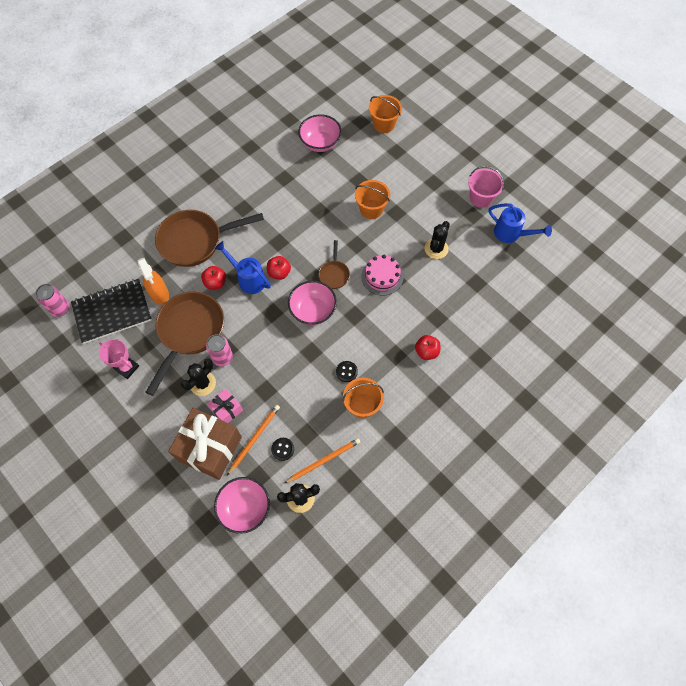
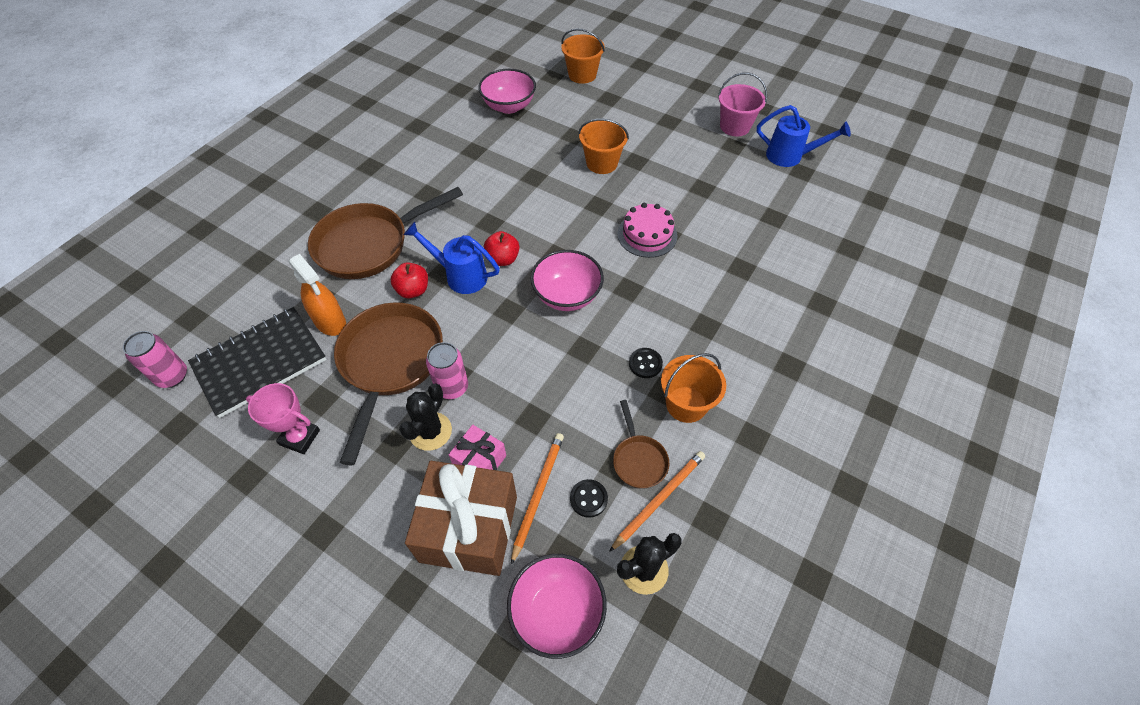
camera: 15 degrees left, 10 degrees down
brown pan [319,240,350,289] -> brown pan moved to [613,400,669,489]
red apple [415,335,441,360] -> none
black cactus [425,221,450,259] -> none

